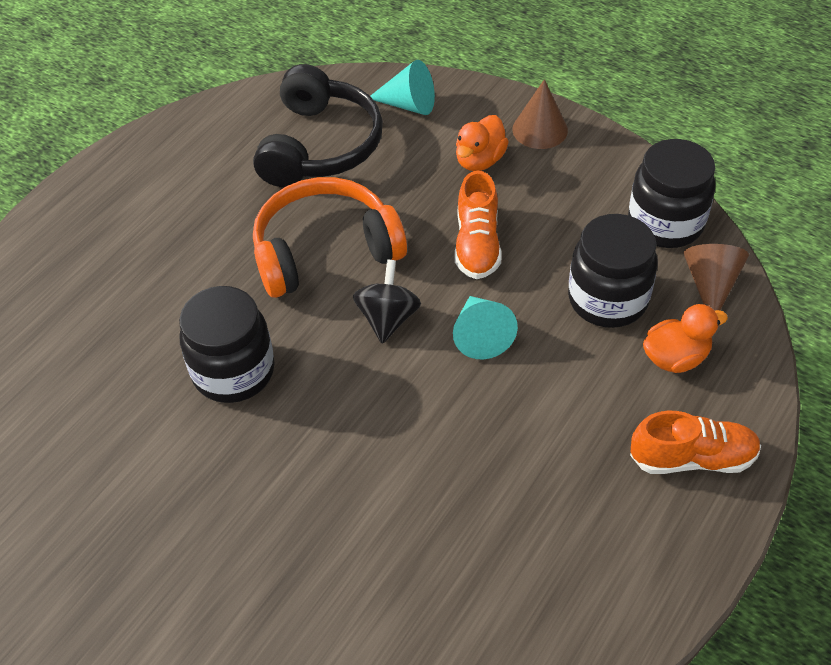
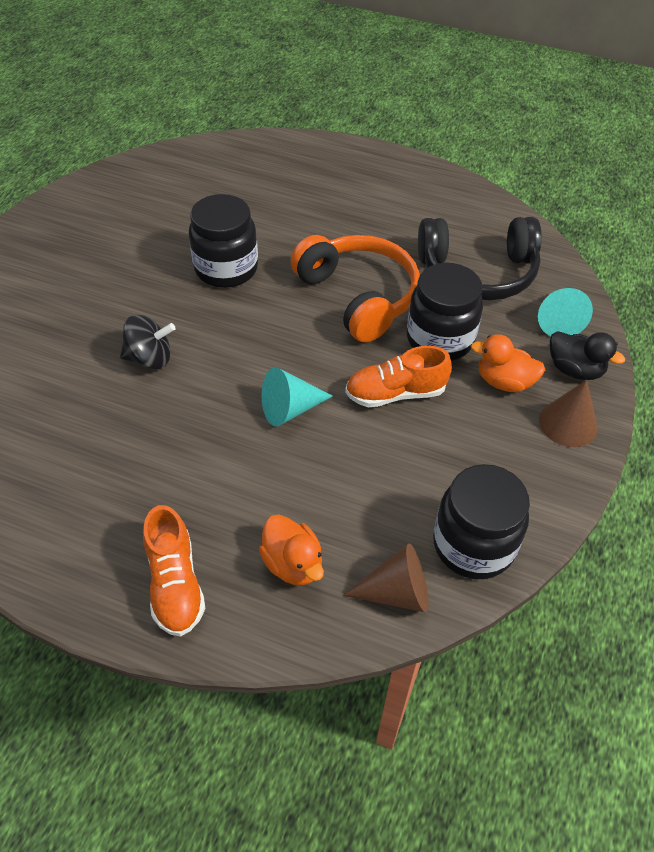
camera: 75 degrees right, 0 degrees up
black spinning top [353,260,421,344] -> black spinning top moved to [120,315,176,370]
black jar [568,214,658,328] -> black jar moved to [407,263,483,361]
none -> black duck [550,331,625,380]

